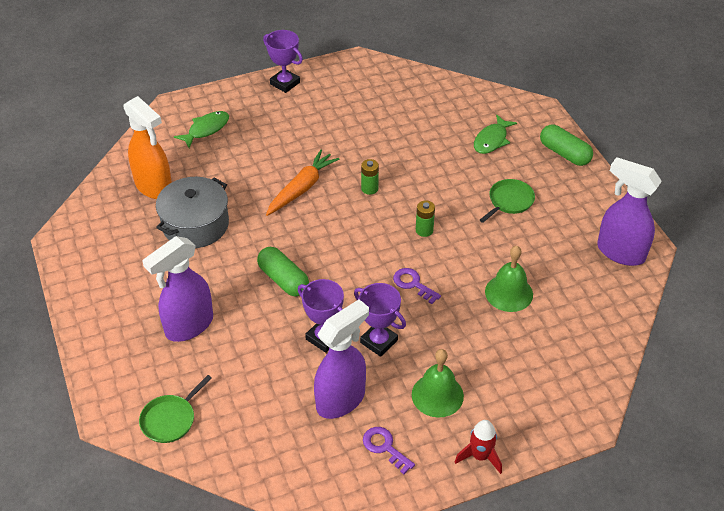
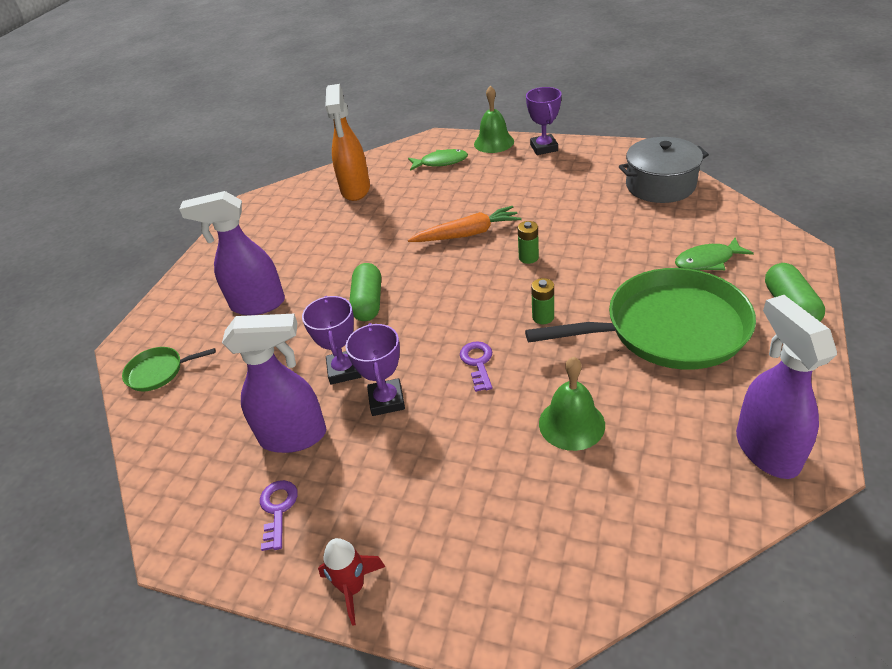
camera: 45 degrees right, 5 degrees down
grey pot [156,177,229,248] -> grey pot moved to [619,137,709,203]
green bell [412,349,464,418] -> green bell moved to [474,86,514,153]
green pan [480,179,535,223] -> green pan [525,268,756,370], size x2.28

